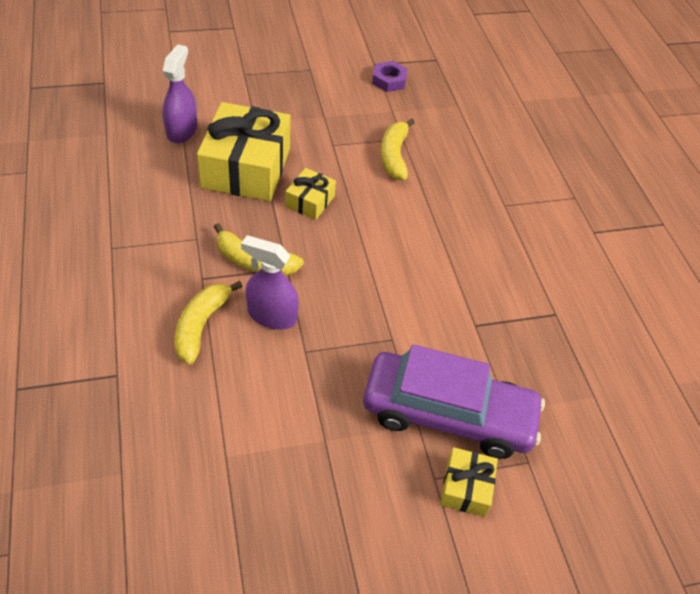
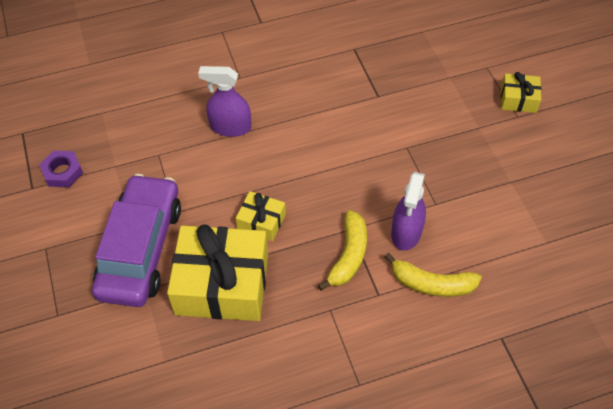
camera: 90 degrees left, 5 degrees up
purple spray bottle [163,44,197,143] -> purple spray bottle moved to [198,66,251,137]
purple car [363,344,545,459] -> purple car moved to [92,174,181,307]
yellow banana [381,119,415,180] -> none

